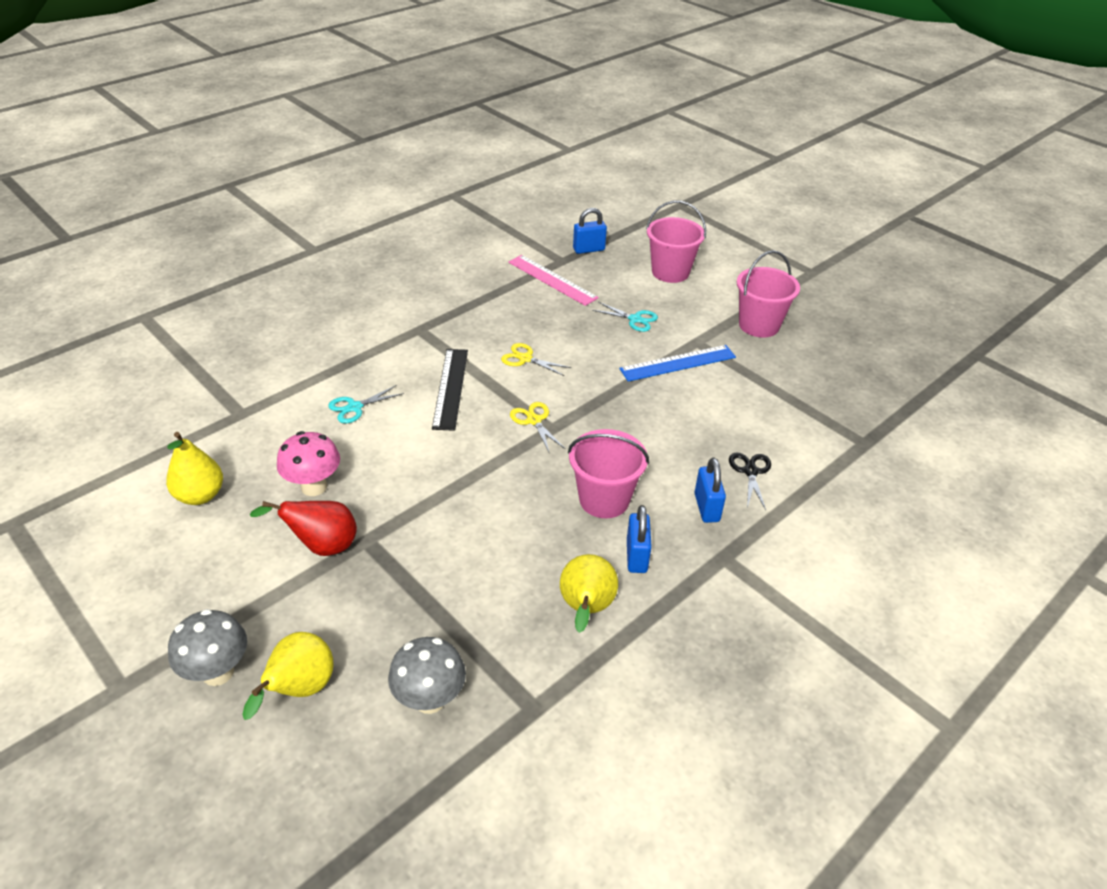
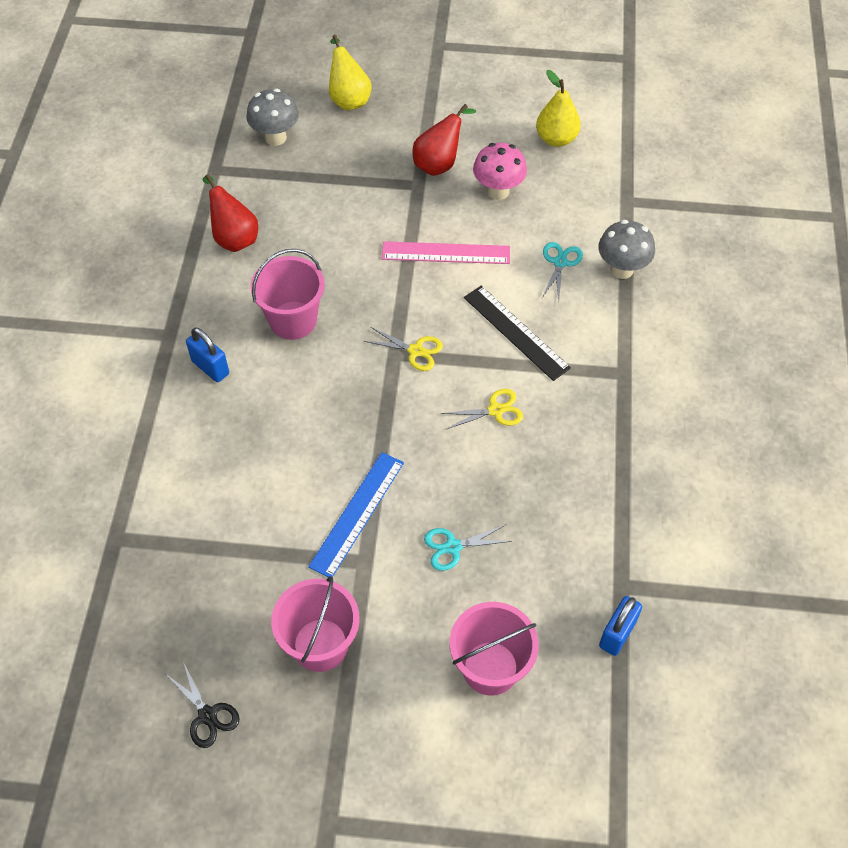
camera: 140 degrees right, 15 degrees up
grey mushroom [168,609,247,686] -> grey mushroom moved to [598,220,655,279]
pink ruler [508,255,599,306] -> pink ruler moved to [382,241,510,264]
yellow pear [560,554,618,633] -> red pear [203,174,258,252]
blue padlock [627,505,652,573] -> none
black scissors [729,453,771,510] -> black scissors moved to [166,662,240,748]

